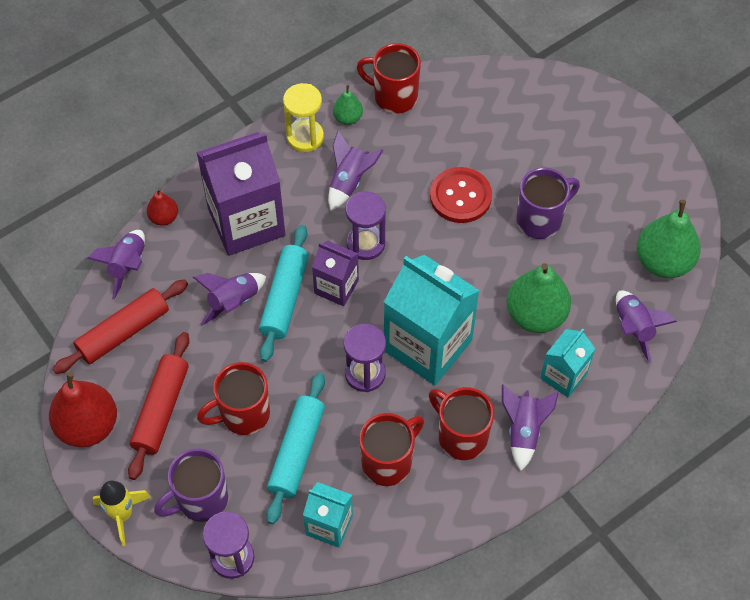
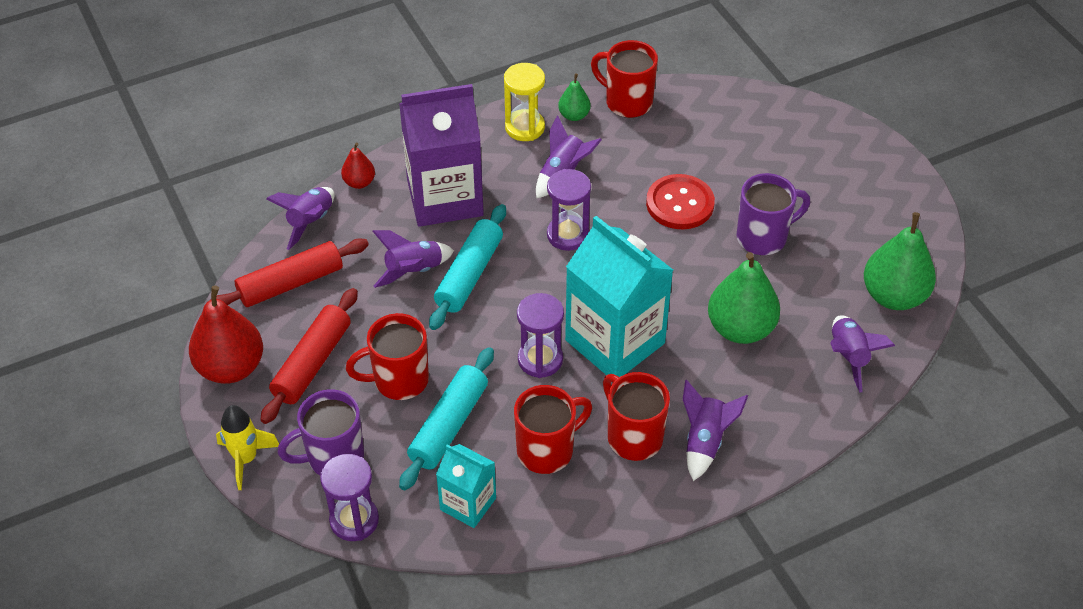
camera: 10 degrees right, 10 degrees down
purple carton [312,241,359,306] -> none
turquoise carton [540,329,595,398] -> none

